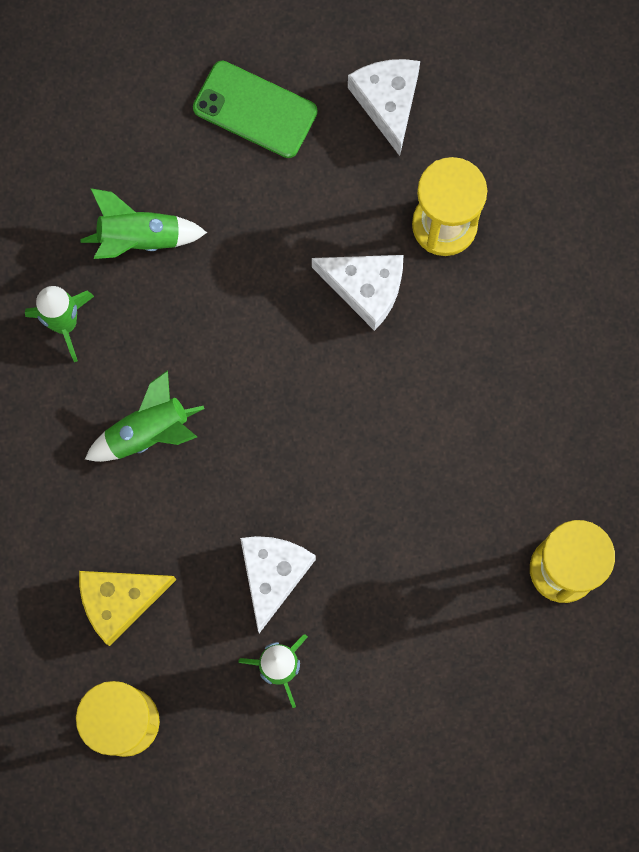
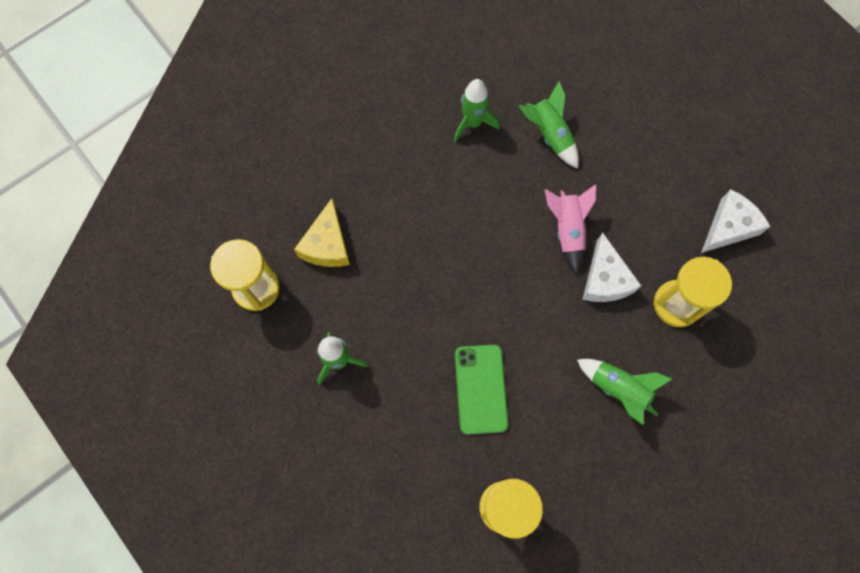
camera: 60 degrees right, 5 degrees down
yellow cheese [79,571,176,646] -> yellow cheese turned 120 degrees counterclockwise [294,198,350,267]
green rocket [85,370,205,462] -> green rocket moved to [577,359,672,425]
green phone [193,61,318,158] -> green phone moved to [455,344,508,435]
white cheese [240,536,316,633] -> none
none -> pink rocket [545,184,597,275]

